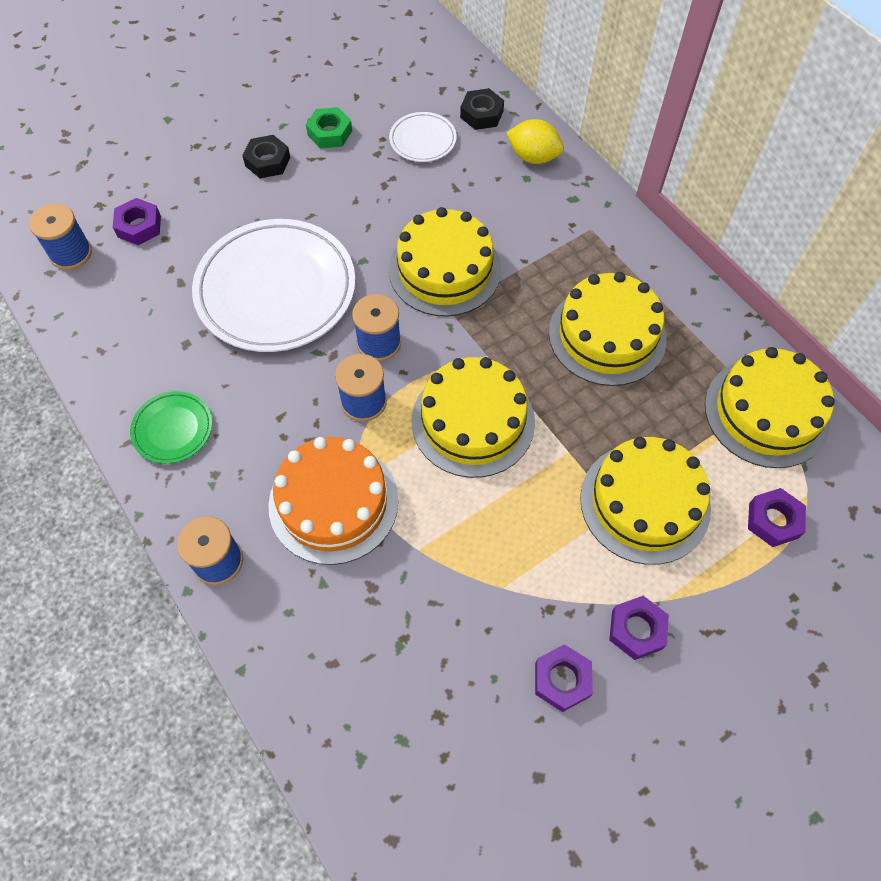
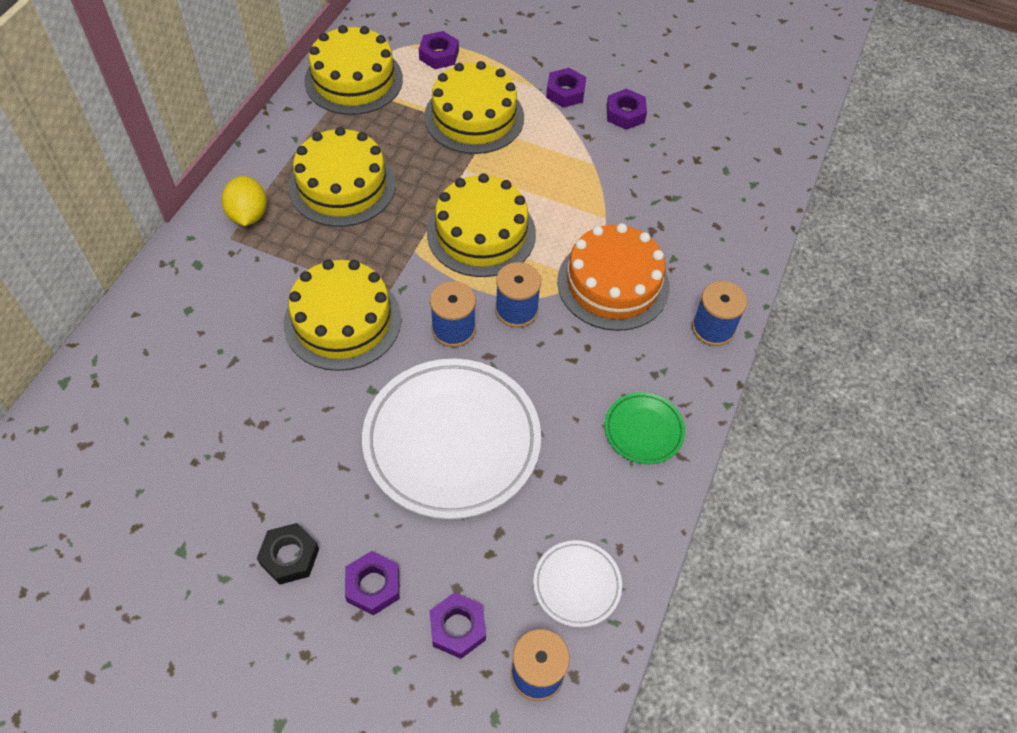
camera: 125 degrees left, 5 degrees down
green nut [306,107,352,148] -> none
white plate [389,112,457,162] -> white plate moved to [533,540,622,627]
black nut [460,88,504,130] -> none
yellow lemon [507,119,564,164] -> yellow lemon moved to [221,176,267,226]
none -> purple nut [345,551,400,616]

